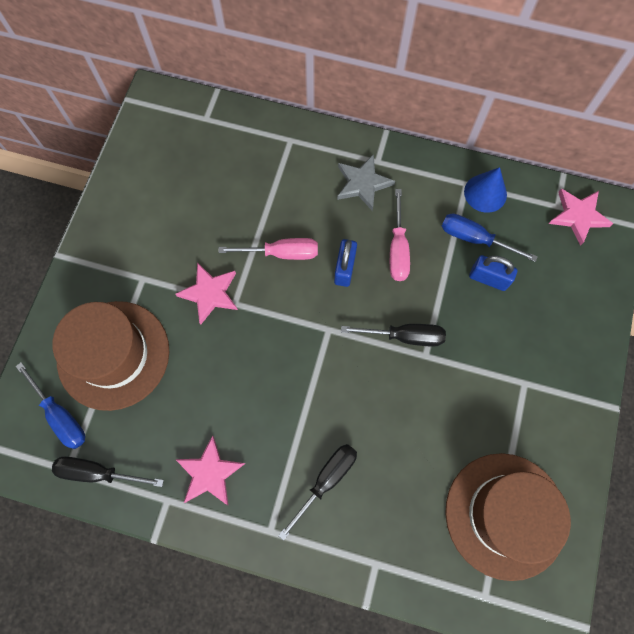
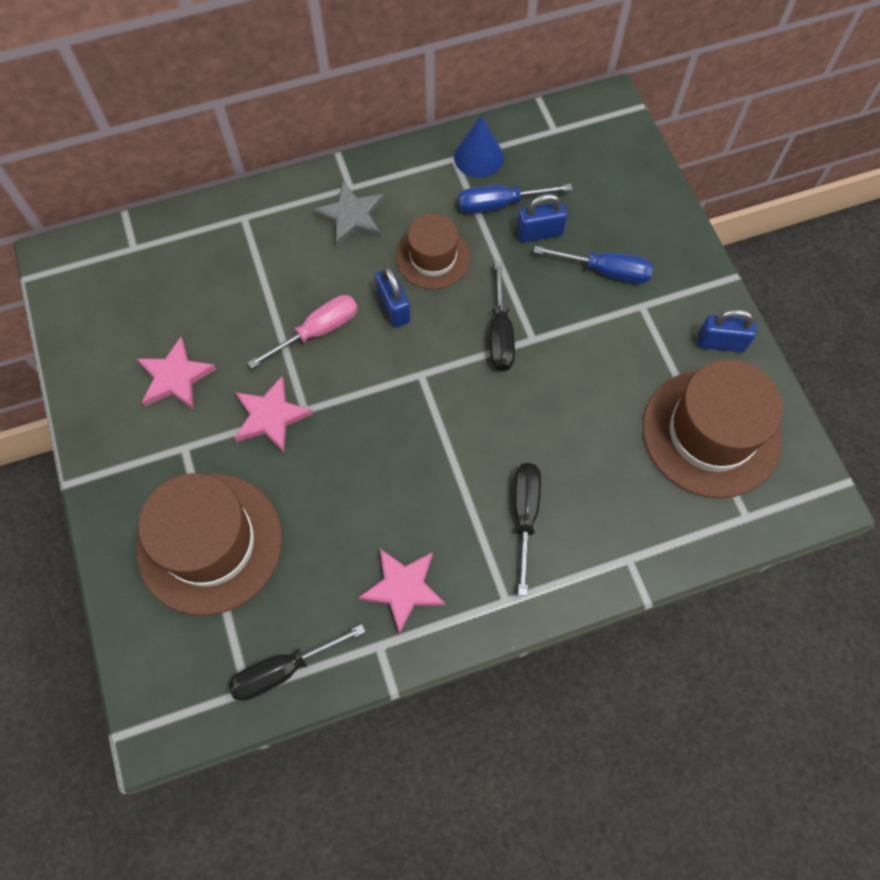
camera: 35 degrees left, 5 degrees down
blue screwdriver [16,362,85,449] -> blue screwdriver moved to [534,246,653,283]
black screwdriver [341,324,446,347] -> black screwdriver turned 120 degrees clockwise [490,261,515,371]
pink screwdriver [390,189,410,281] -> brown hat [396,214,470,290]
pink star [549,189,613,246] -> pink star moved to [137,337,216,410]
none -> blue padlock [698,309,756,353]

